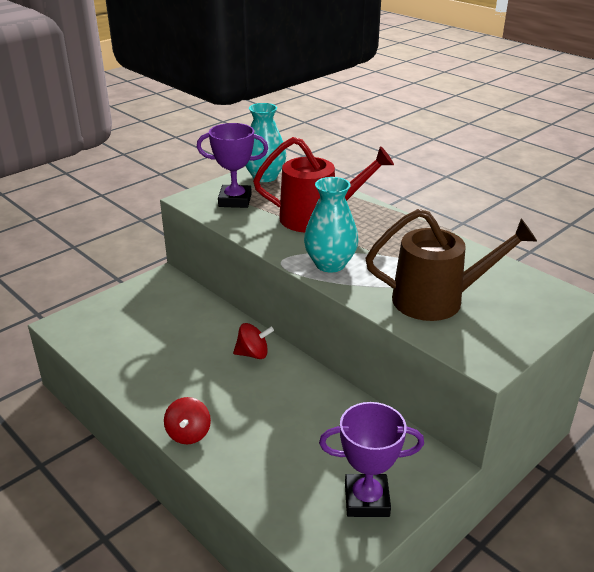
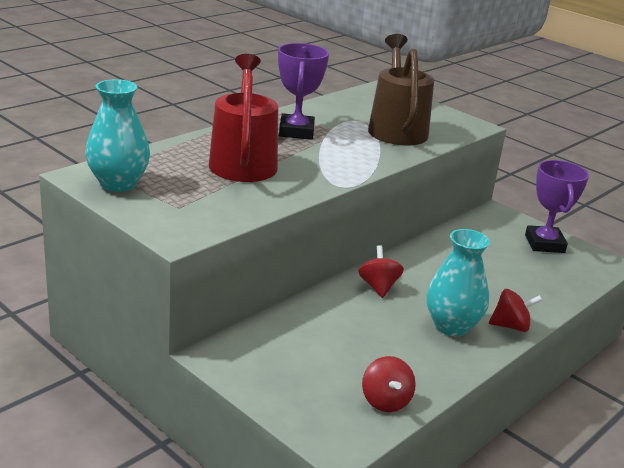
camera: 95 degrees left, 5 degrees down
purple trophy [197,123,268,208] -> purple trophy moved to [278,43,329,140]
turquoise vase [304,177,358,273] -> turquoise vase moved to [426,229,490,336]
none -> red spinning top [362,356,416,412]

